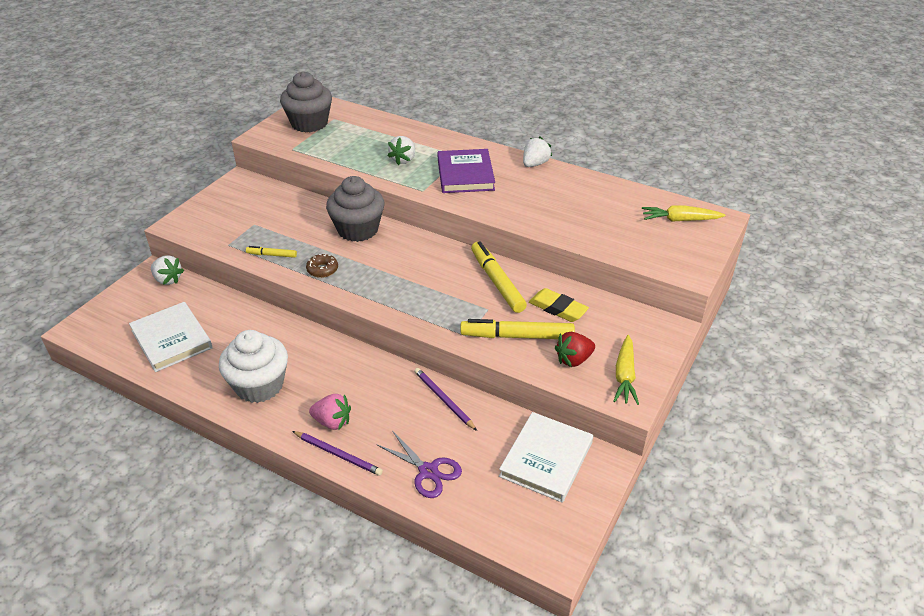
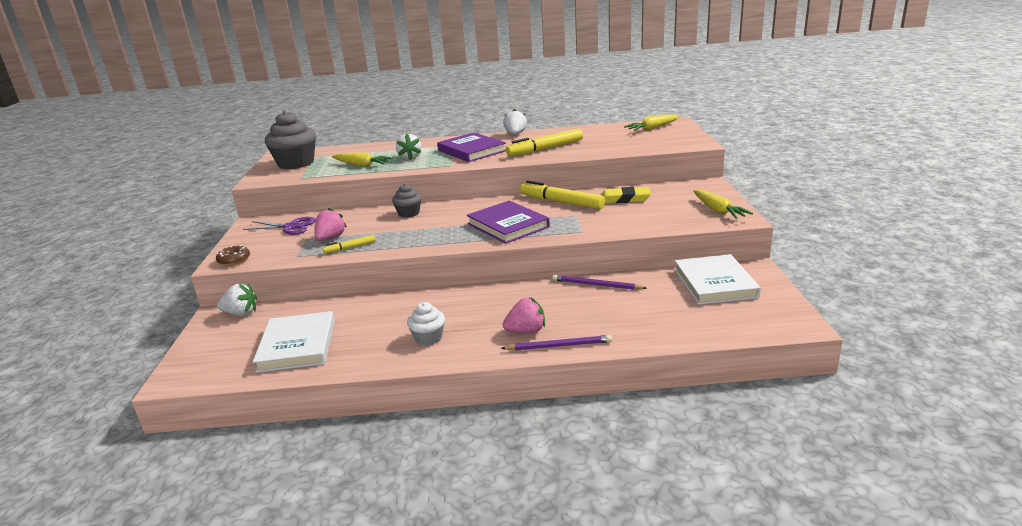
camera: 30 degrees left, 15 degrees down
white book [129,302,212,372] -> white book turned 60 degrees clockwise [253,311,335,373]
white cupcake [219,330,288,403] -> white cupcake [407,302,445,346], size x0.53
brown donut [306,254,338,278] -> brown donut moved to [216,245,250,266]
grey cupcake [326,176,384,242] -> grey cupcake [392,184,422,218], size x0.53
purple scissors [376,431,462,498] -> purple scissors moved to [243,217,316,235]
yellow marker [460,319,575,339] -> yellow marker moved to [506,128,583,156]
red strawberry [555,332,595,367] -> none
none -> pink strawberry [314,208,347,241]
none -> yellow carrot [332,152,393,167]
none -> purple book [467,200,550,244]

